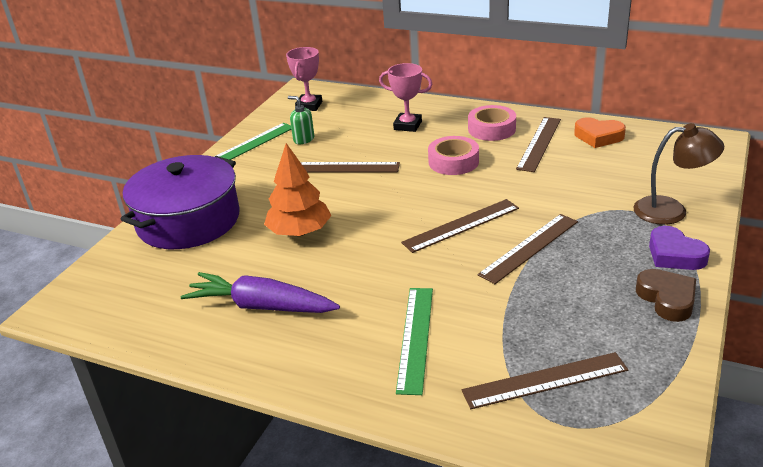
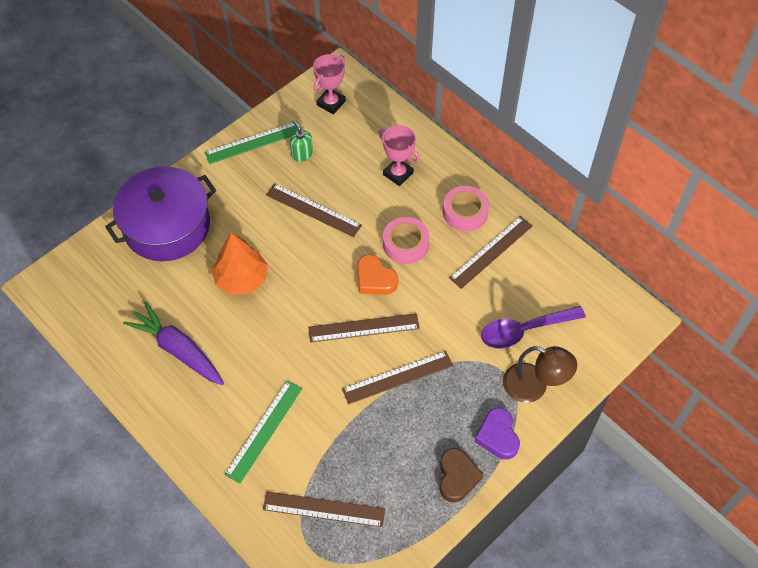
camera: 20 degrees right, 25 degrees up
orange heart [574,118,626,148] -> orange heart moved to [357,254,398,295]
none -> purple spoon [481,306,586,349]

